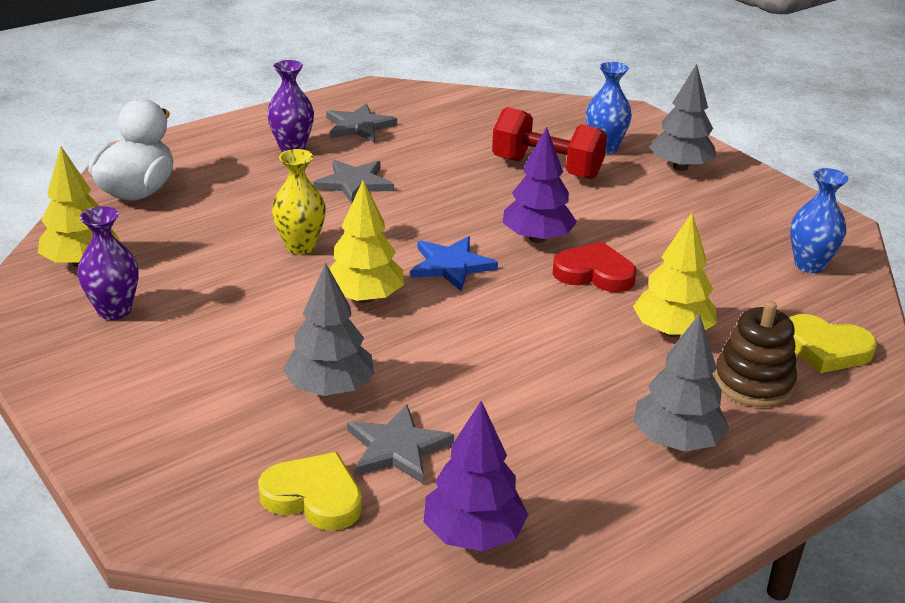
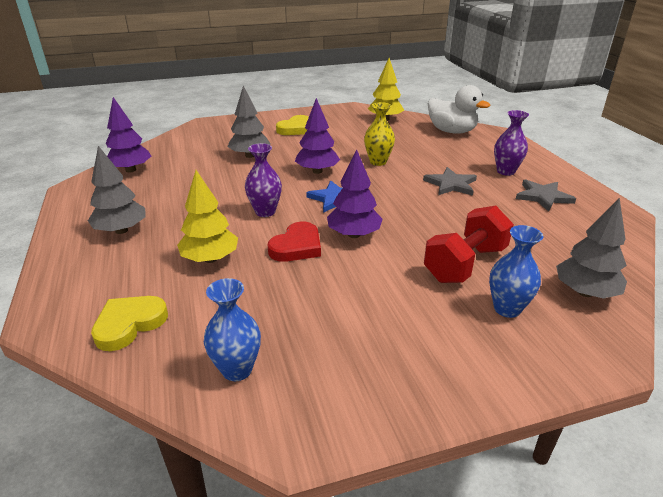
camera: 110 degrees right, 0 degrees up
purple vase [78,206,139,320] -> purple vase moved to [245,143,282,217]
yellow heart [258,452,362,531] -> yellow heart moved to [276,115,309,135]
yellow tree [330,180,404,303] -> purple tree [295,98,340,174]
grey star [347,404,454,484] -> none
grey tree [649,64,717,171] -> grey tree moved to [556,198,627,299]
brown stacking toy [714,301,797,407] -> none

